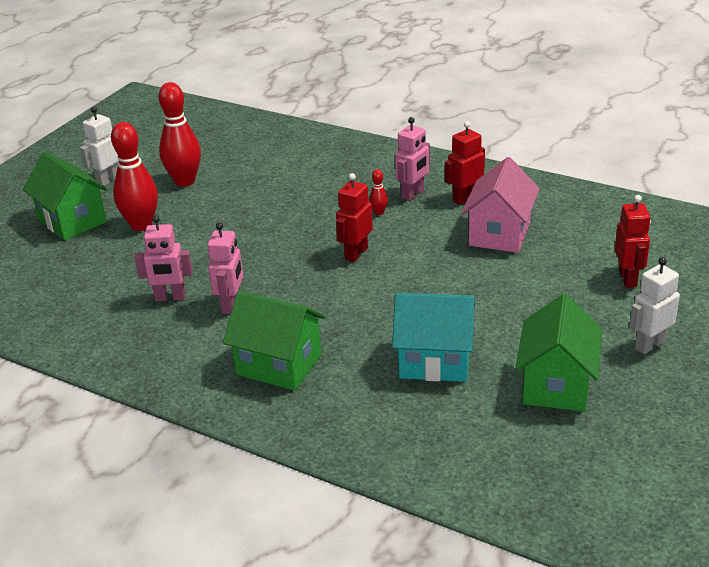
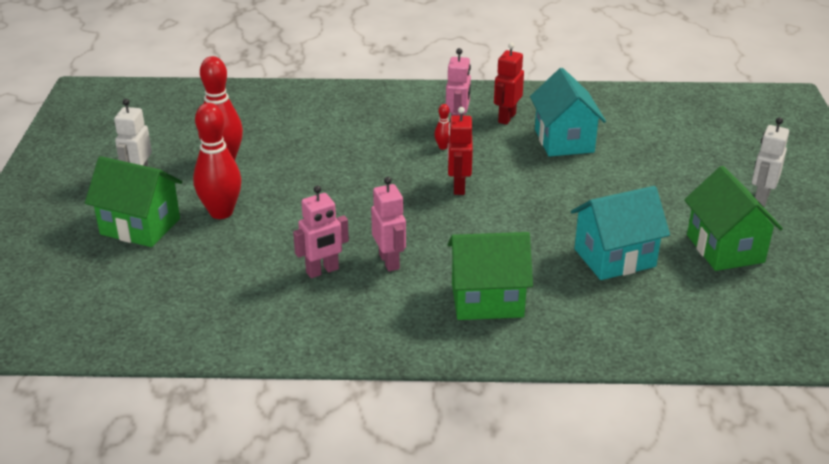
camera: 30 degrees left, 0 degrees up
pink house [461,157,540,253] -> turquoise house [530,68,606,157]
red robot [615,195,651,288] -> none

